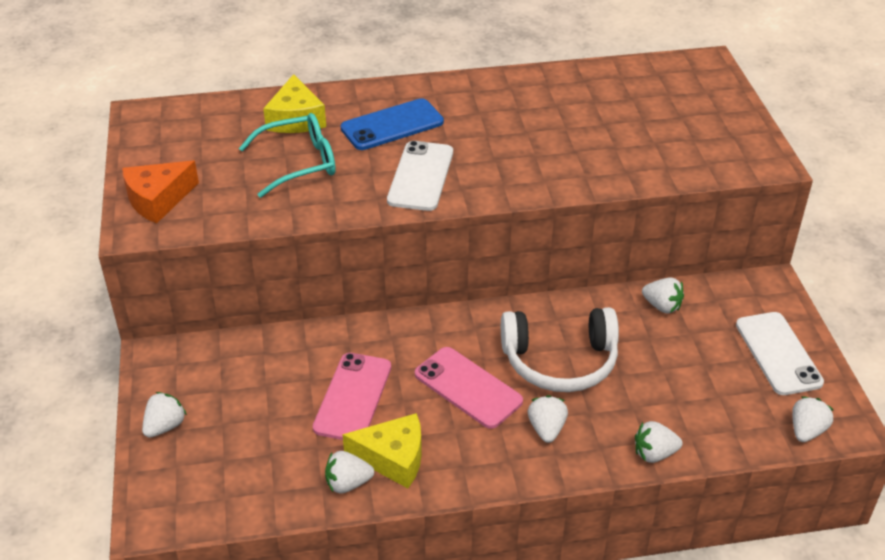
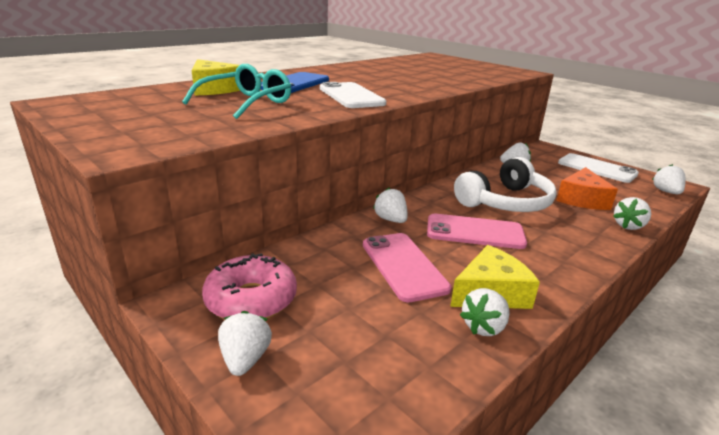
camera: 35 degrees left, 15 degrees down
orange cheese [122,160,199,223] -> orange cheese moved to [556,167,618,210]
white strawberry [528,395,568,443] -> white strawberry moved to [373,187,408,223]
none -> pink donut [202,253,297,319]

